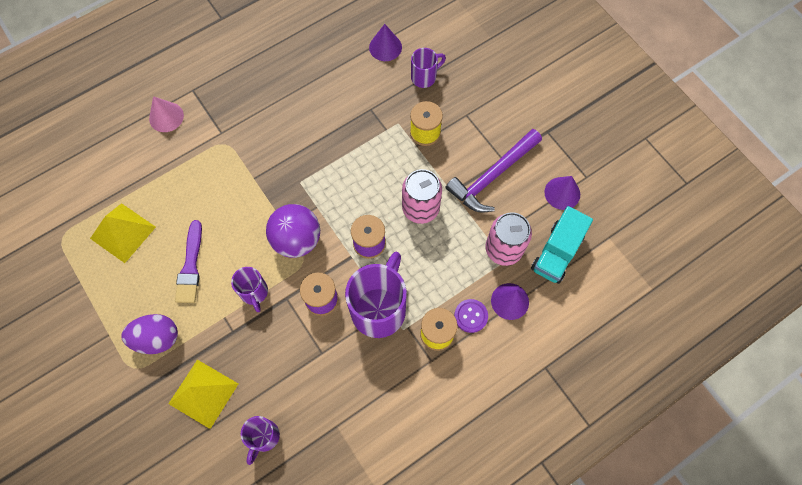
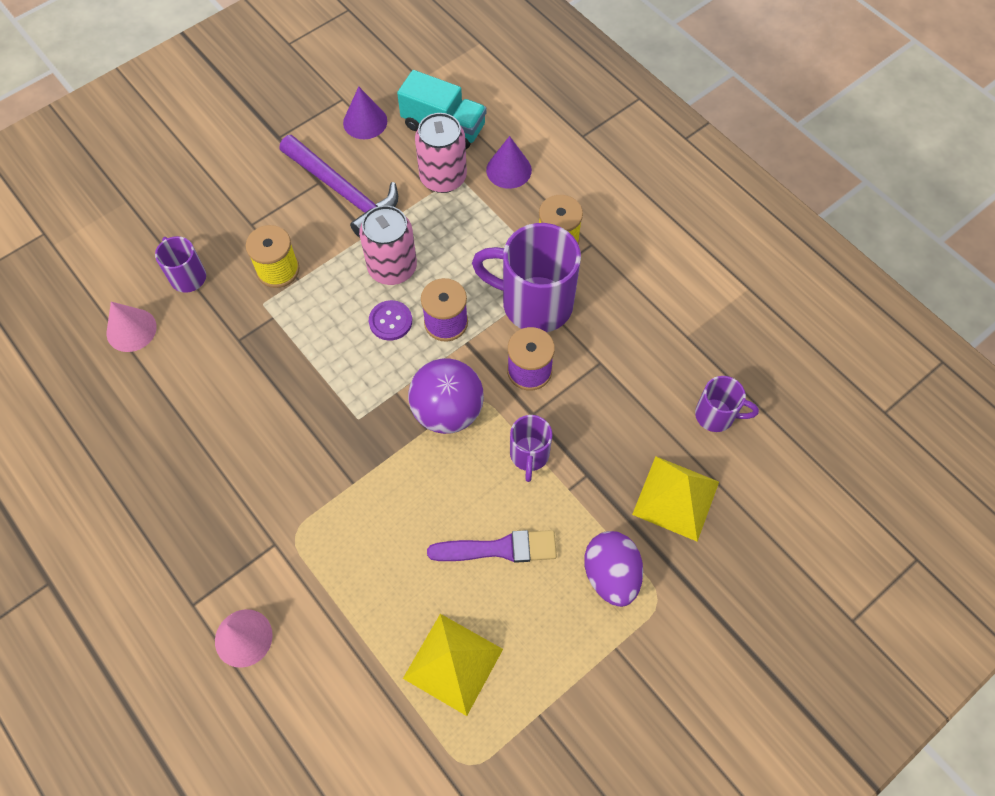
camera: 95 degrees left, 5 degrees down
purple mug [231,267,268,312] -> purple mug turned 120 degrees clockwise [510,415,552,482]
purple cone [369,24,402,61] -> pink cone [107,302,157,352]
purple button [454,299,488,333] -> purple button moved to [369,300,412,341]

